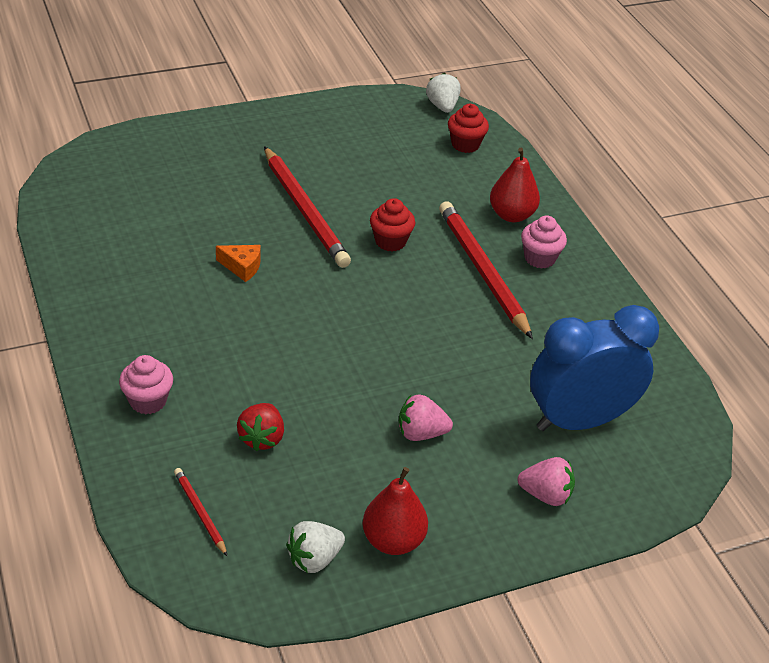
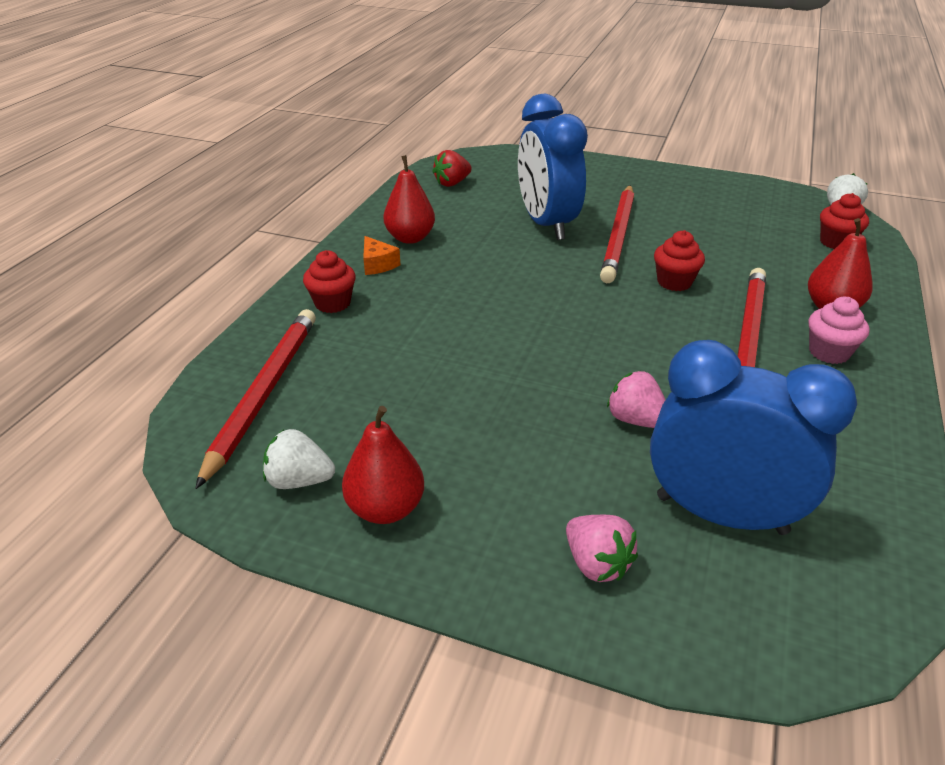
camera: 45 degrees right, 5 degrees down
pink cupcake [119,355,173,414] -> red cupcake [303,250,356,313]
red pencil [174,468,227,556] -> red pencil [195,309,316,489], size x2.14
orange cheese [216,245,261,282] -> orange cheese moved to [363,236,401,275]
red strawberry [237,403,284,452] -> red strawberry moved to [432,150,472,187]
pink strawberry [399,394,453,441] -> pink strawberry moved to [607,371,665,428]
none -> red pear [383,155,435,244]
none -> blue clock [518,94,588,240]

